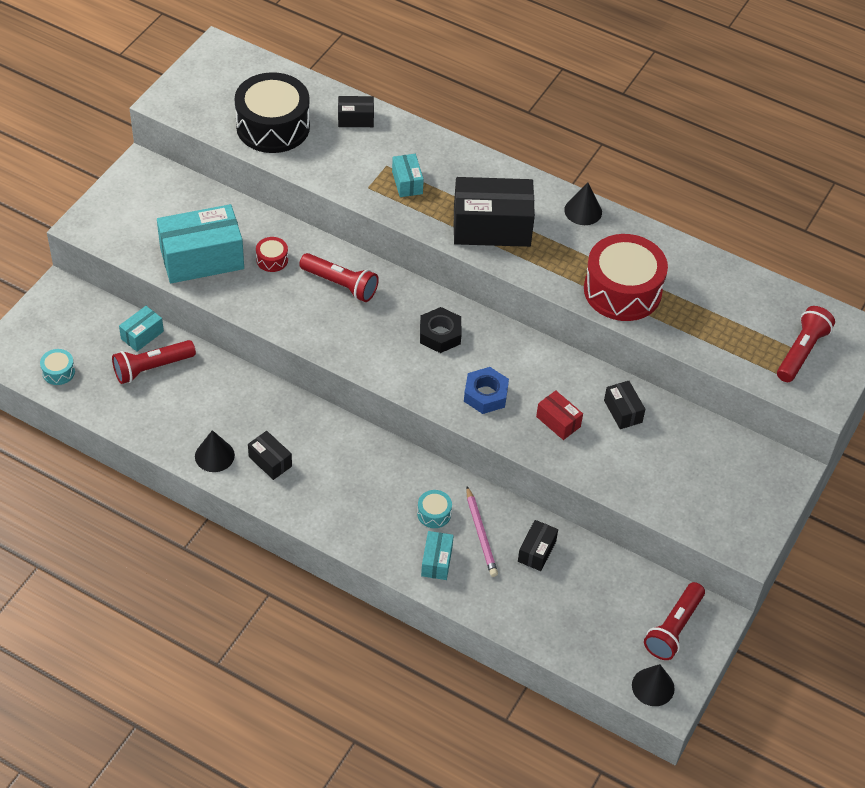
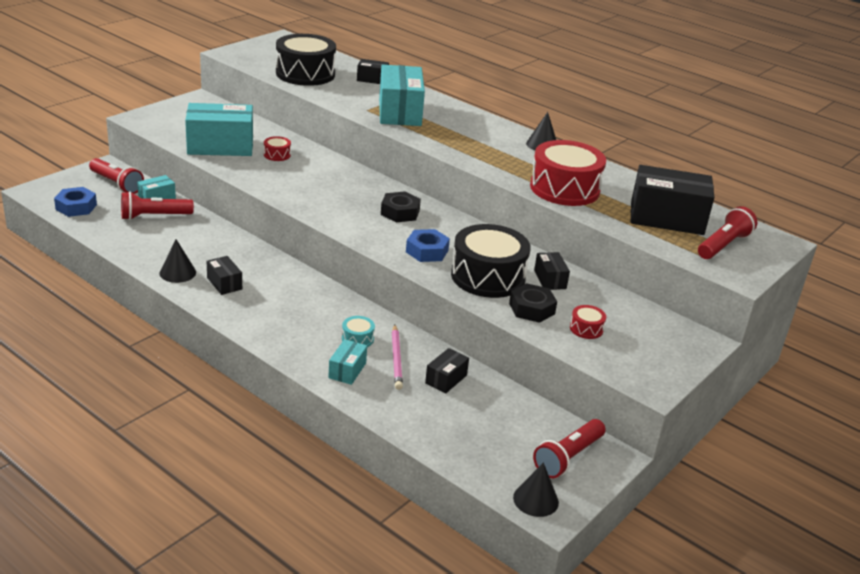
camera: 10 degrees right, 20 degrees down
turquoise drum [40,349,75,385] -> blue nut [54,187,97,217]
red flashlight [299,253,379,302] -> red flashlight moved to [89,158,144,194]
turquoise box [392,154,424,197] -> turquoise box [379,65,425,126], size x2.07
black box [454,177,535,247] -> black box moved to [631,165,715,235]
red box [536,390,583,440] -> black drum [451,224,531,298]
none -> black nut [509,283,557,323]
none -> red drum [570,305,606,339]

